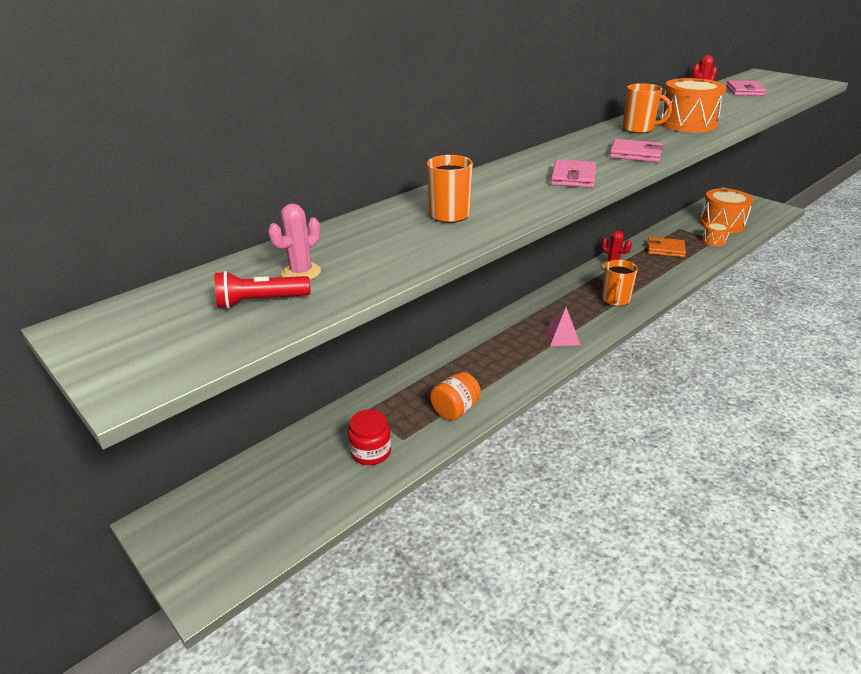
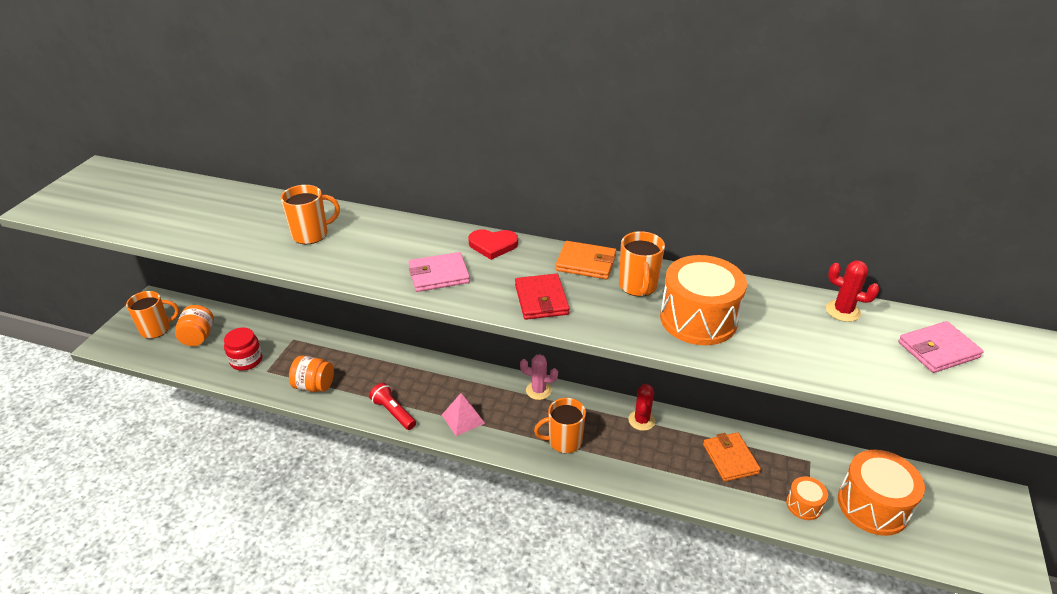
camera: 60 degrees right, 5 degrees up
red flashlight [215,271,310,309] -> red flashlight moved to [369,383,416,430]
pink cactus [268,204,321,280] -> pink cactus moved to [520,354,558,400]
pink wallet [610,139,664,162] -> red wallet [515,274,570,320]
none -> orange mug [126,291,179,339]
none -> orange jar [175,305,214,346]
none -> red heart [468,229,518,260]
none -> orange wallet [555,241,616,279]

